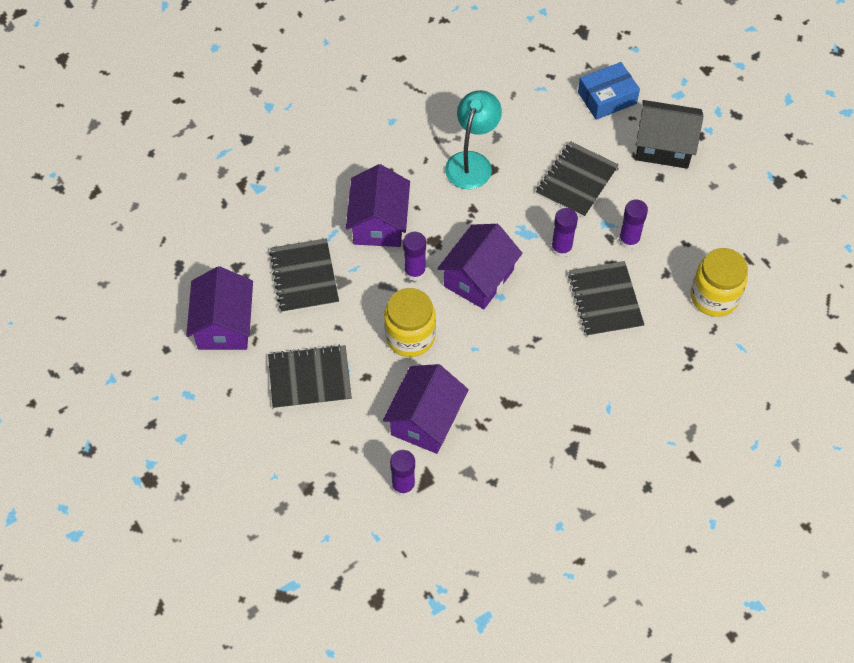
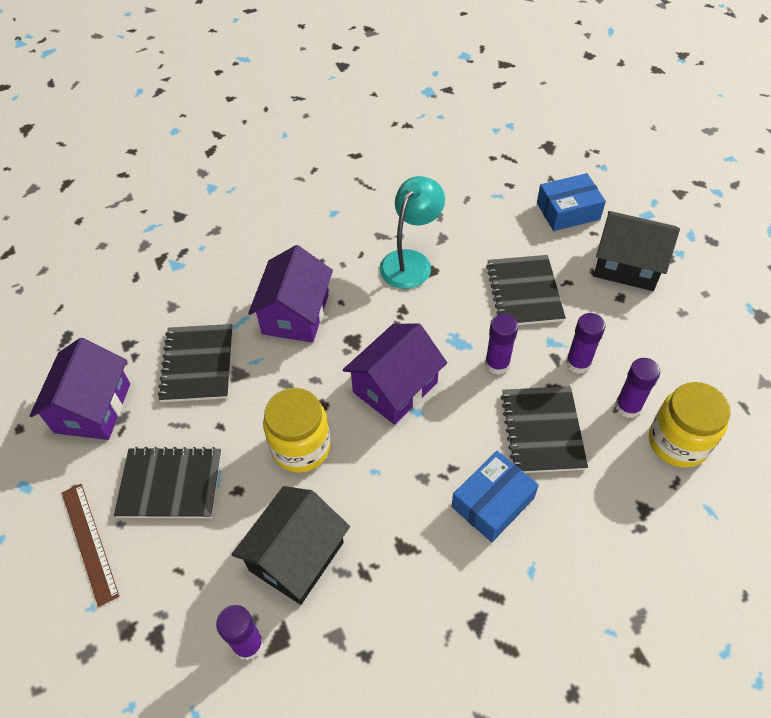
camera: 10 degrees right, 5 degrees down
purple house [383,364,469,454] -> black house [231,486,350,605]
purple glue stick [403,232,426,281] -> purple glue stick moved to [615,358,660,418]
black notebook [536,141,619,218] -> black notebook turned 45 degrees counterclockwise [486,255,566,325]
none -> brown ruler [62,484,120,607]
none -> blue box [451,451,539,542]

